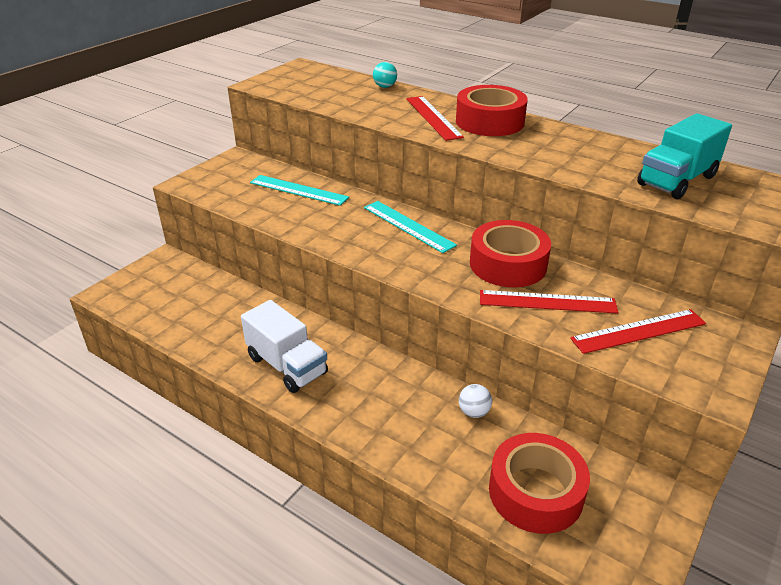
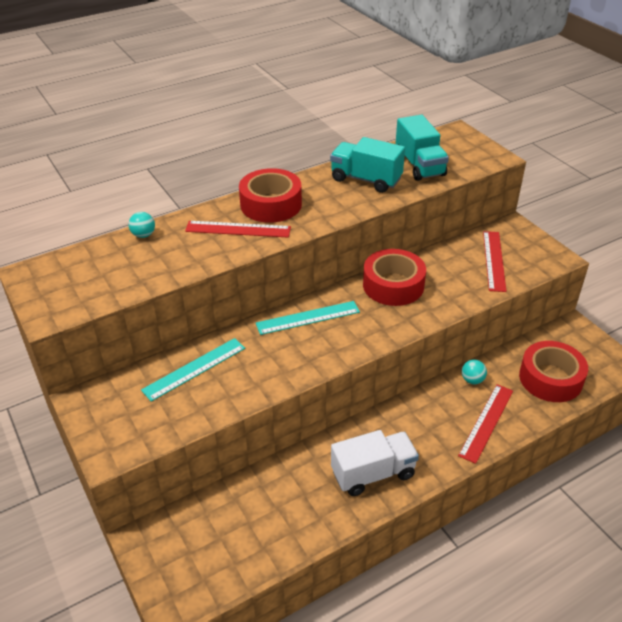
camera: 65 degrees left, 5 degrees up
white ball [459,384,492,418] -> turquoise ball [462,360,487,384]
red ruler [480,290,618,314] -> red ruler moved to [458,384,513,464]
none -> turquoise truck [330,137,405,193]

